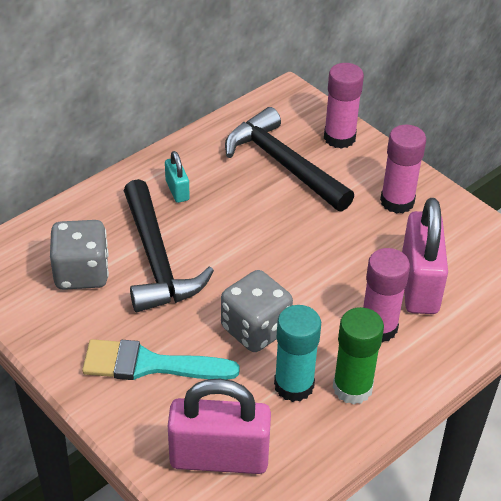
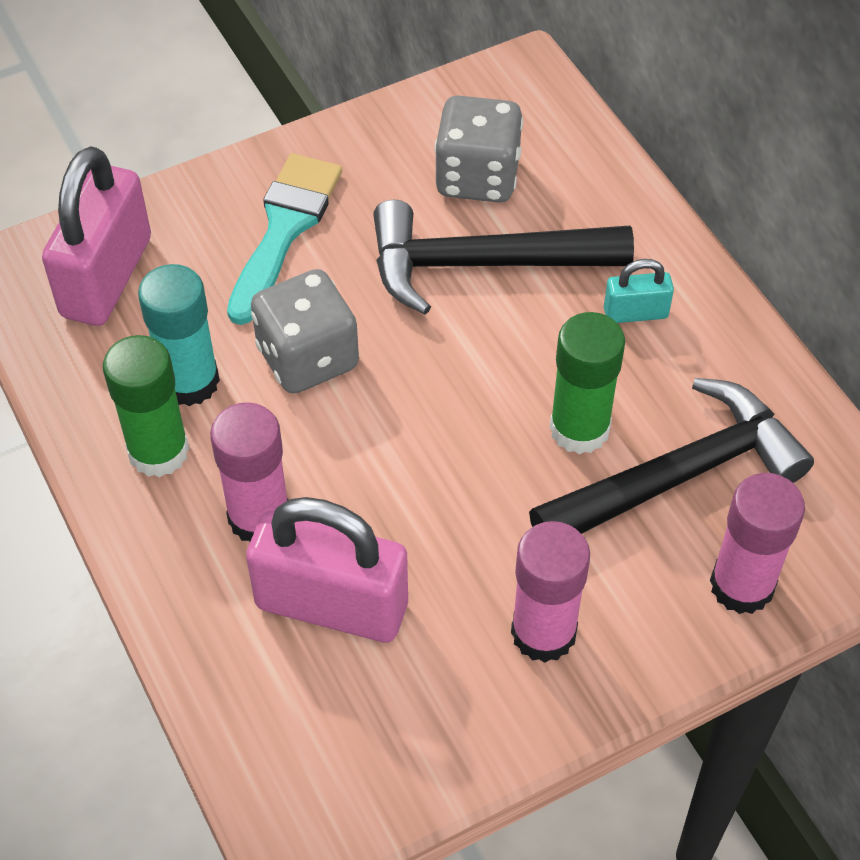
camera: 105 degrees right, 10 degrees up
none -> green glue stick [549,312,625,454]

